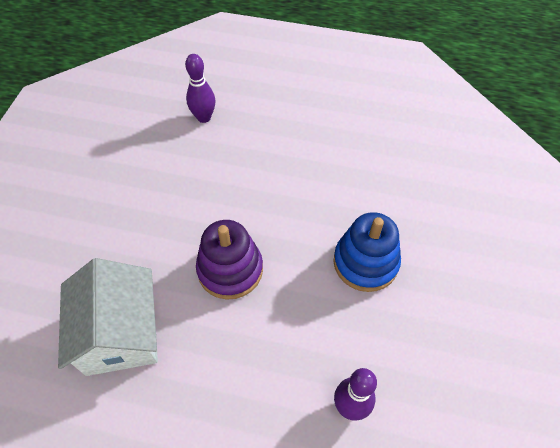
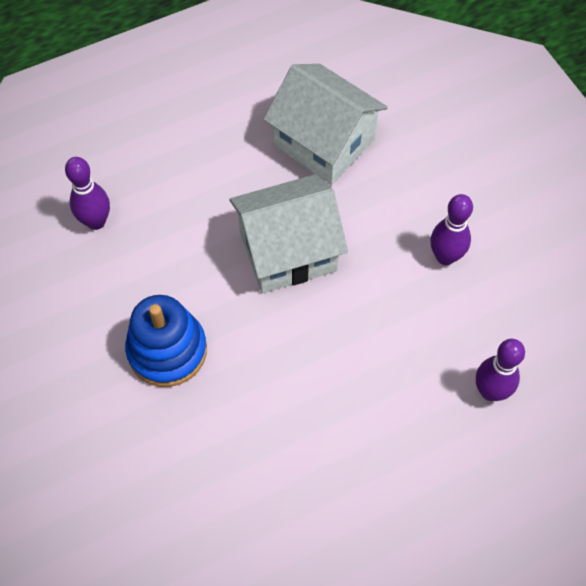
camera: 140 degrees right, 5 degrees up
purple stacking toy [196,220,263,300] -> white house [229,174,348,293]
none -> purple bowling pin [431,194,473,265]

